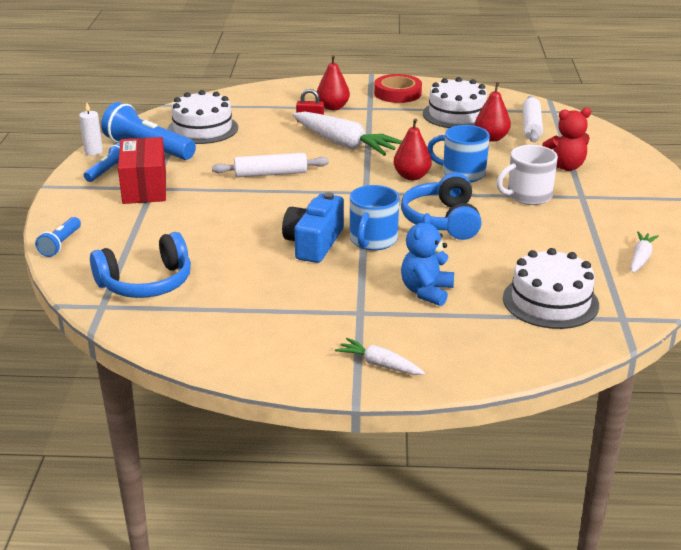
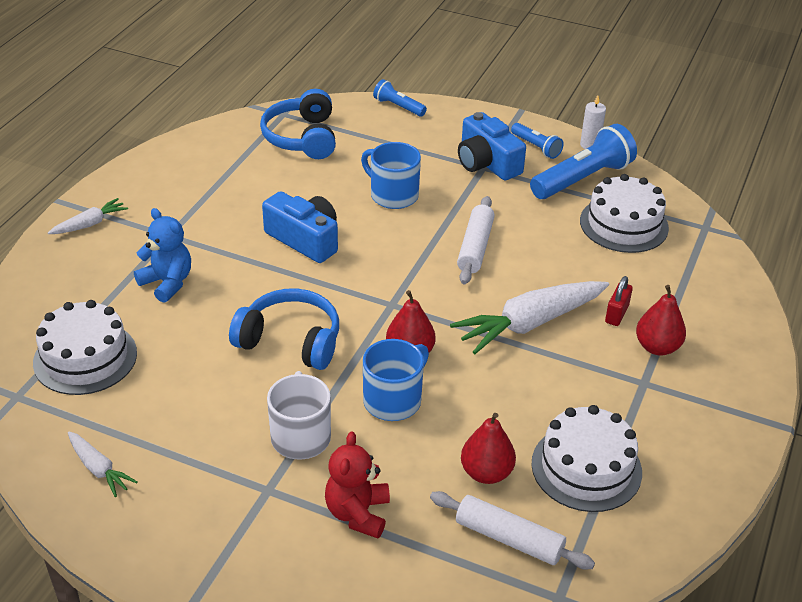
camera: 110 degrees right, 10 degrees up
red box [118,137,166,204] -> blue camera [458,112,526,180]
blue mug [350,185,399,250] -> blue mug moved to [361,142,421,209]
red tape [374,74,422,103] -> none

